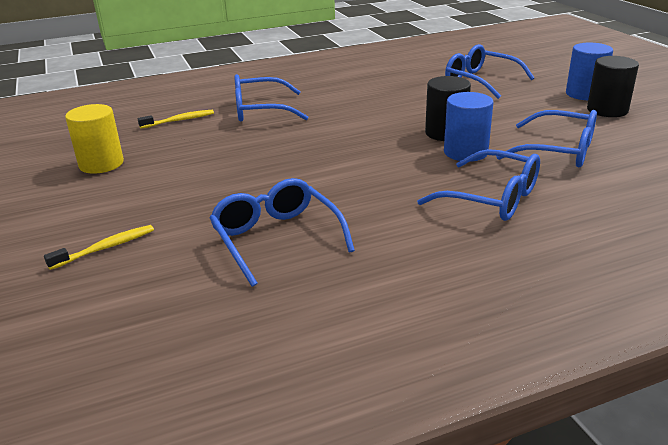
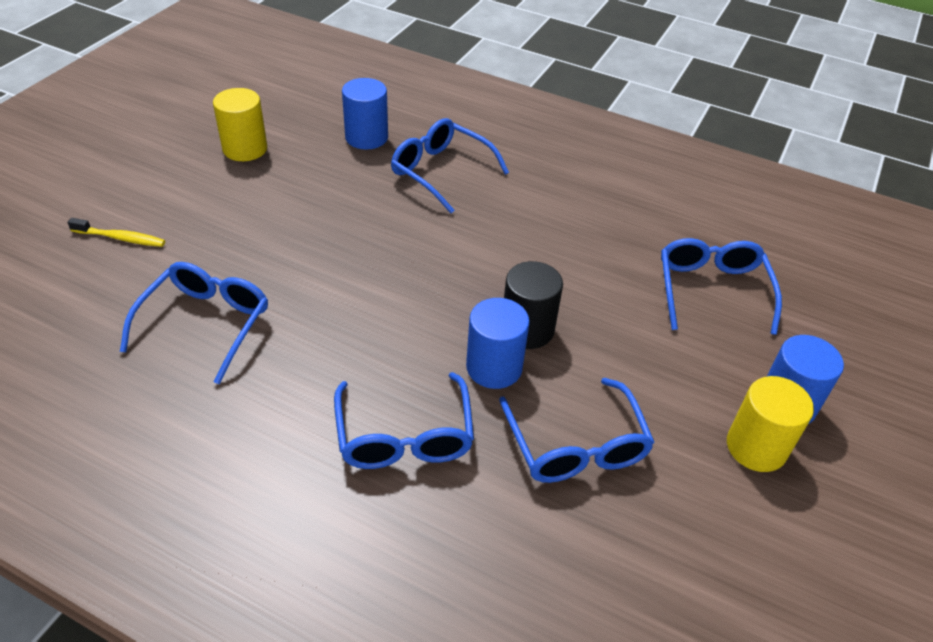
camera: 45 degrees right, 15 degrees up
yellow toothbrush [137,110,214,129] -> blue cylinder [342,78,388,150]
black cylinder [587,56,639,117] -> yellow cylinder [727,376,814,472]

